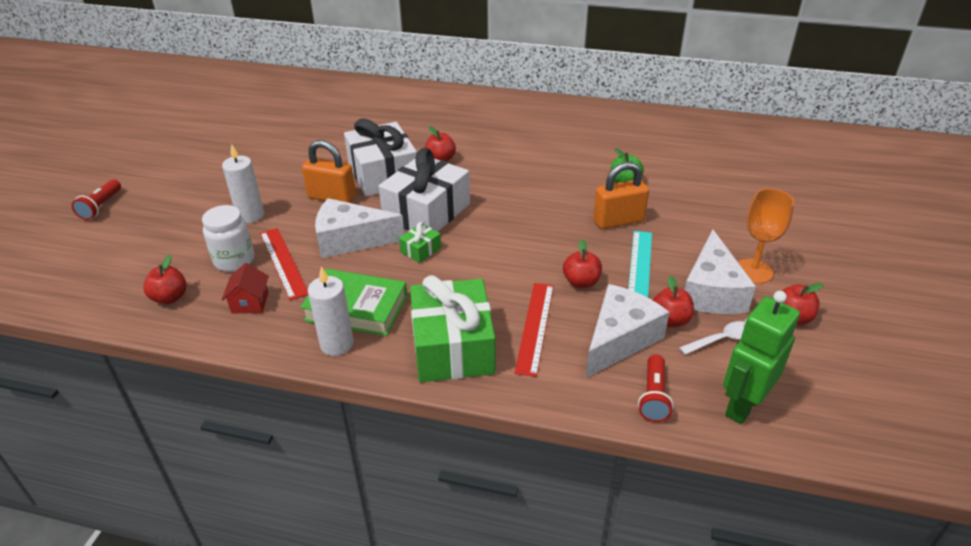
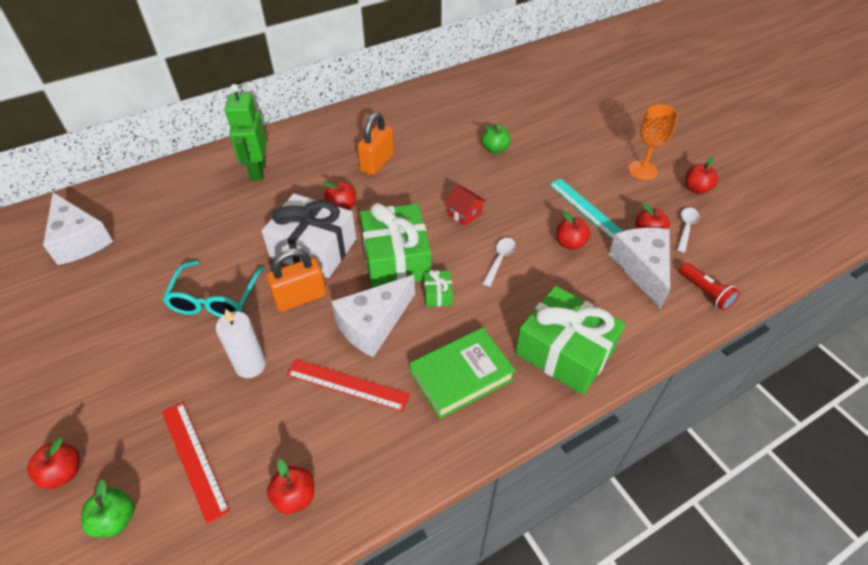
camera: 45 degrees left, 10 degrees up
red flashlight [72,179,121,220] -> red apple [27,438,80,489]
white jar [202,205,254,272] -> none
red house [222,263,269,314] -> red house moved to [445,185,486,226]
white candle [308,266,354,356] -> none
white gift [379,148,470,232] -> green gift [360,203,431,288]
red ruler [514,283,554,377] -> red ruler moved to [162,402,230,525]
orange padlock [593,162,649,229] -> orange padlock moved to [357,113,394,175]
white cheese [685,229,756,314] -> white cheese moved to [43,192,113,265]
green robot [723,291,800,424] -> green robot moved to [225,84,267,181]
none -> green apple [81,479,134,538]
none -> turquoise glasses [162,260,265,317]
none -> white spoon [482,238,516,287]

